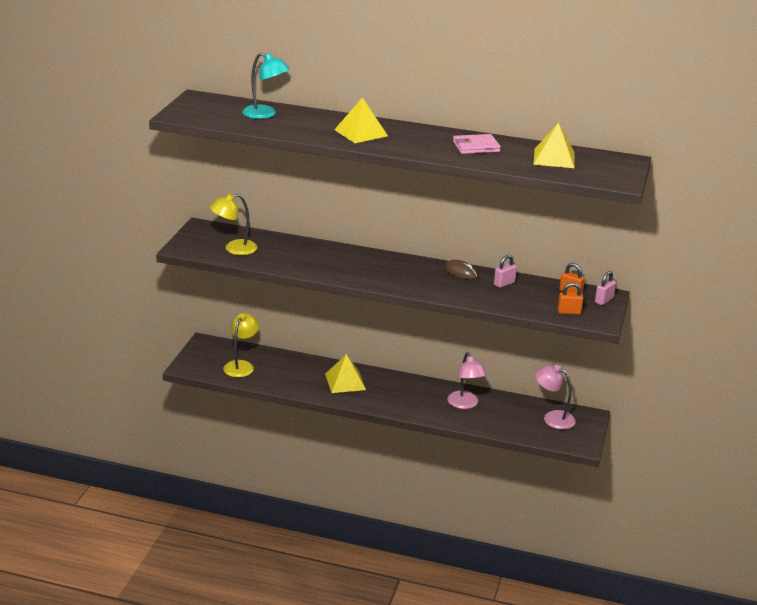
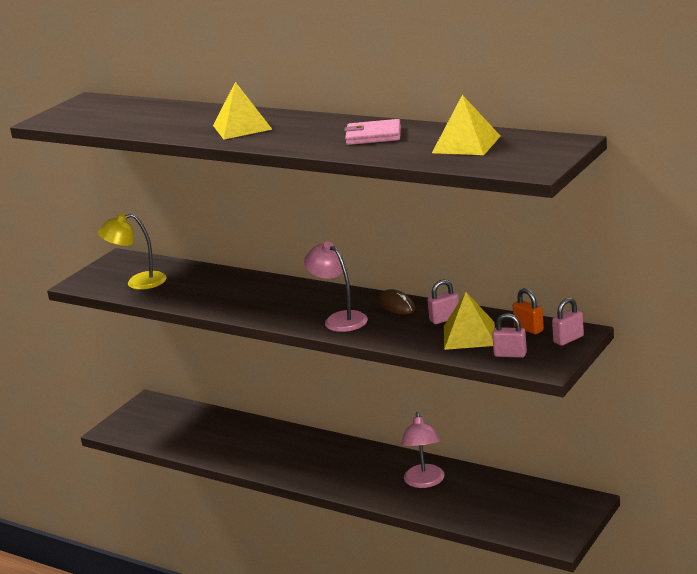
camera: 20 degrees right, 5 degrees down
yellow lamp [223,313,259,377] -> none
turquoise lamp [242,53,290,119] -> none
yellow pyramid [325,354,366,393] -> yellow pyramid moved to [444,292,495,350]
pink lamp [535,365,576,429] -> pink lamp moved to [304,242,368,332]
orange padlock [558,283,583,314] -> pink padlock [492,313,527,358]

